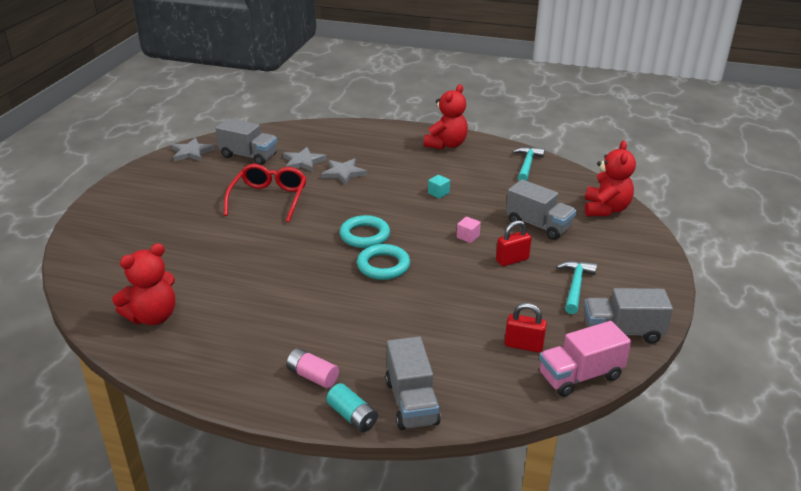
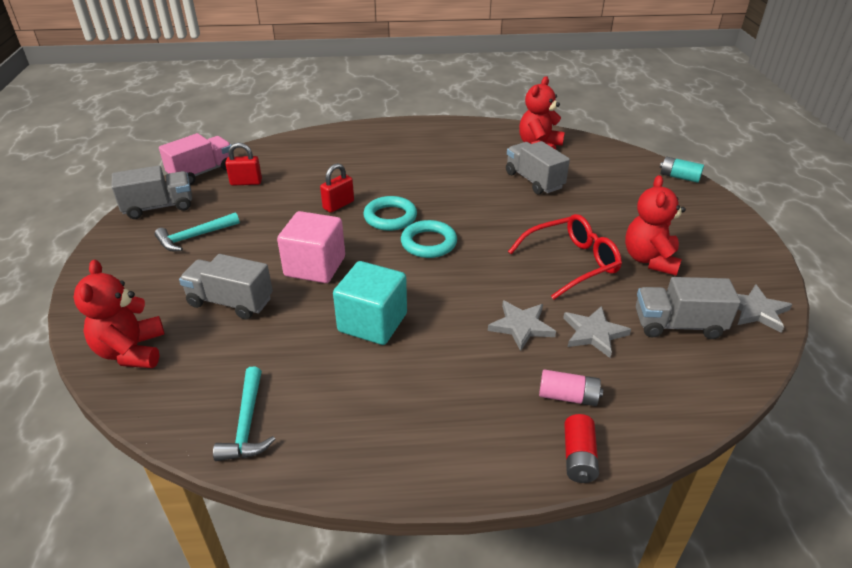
camera: 160 degrees right, 5 degrees up
red glasses [224,164,307,222] -> red glasses turned 105 degrees counterclockwise [508,214,622,300]
pink battery [286,348,339,388] -> pink battery moved to [539,369,603,406]
turquoise battery [326,383,378,432] -> turquoise battery moved to [660,156,704,183]
grey truck [385,336,441,430] -> grey truck moved to [506,141,570,195]
red teddy bear [423,84,468,149] -> red teddy bear moved to [625,175,686,276]
turquoise cube [428,175,450,199] -> turquoise cube [333,261,407,345], size x2.38
pink cube [457,217,481,243] -> pink cube [277,211,345,283], size x2.38
red padlock [496,220,531,266] -> red padlock moved to [320,163,354,213]
turquoise hammer [556,261,597,314] -> turquoise hammer turned 60 degrees clockwise [155,212,240,251]
none -> red battery [564,414,599,483]

